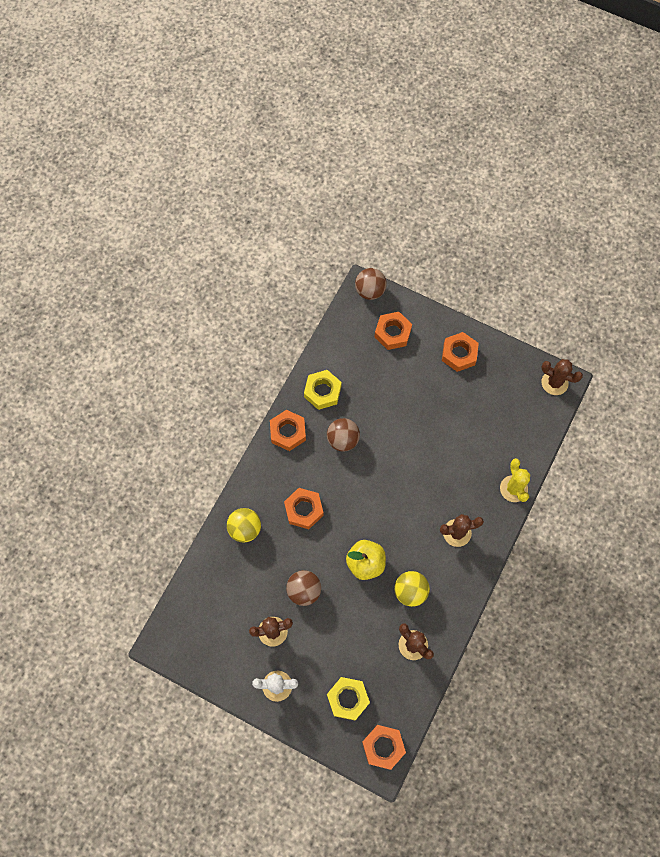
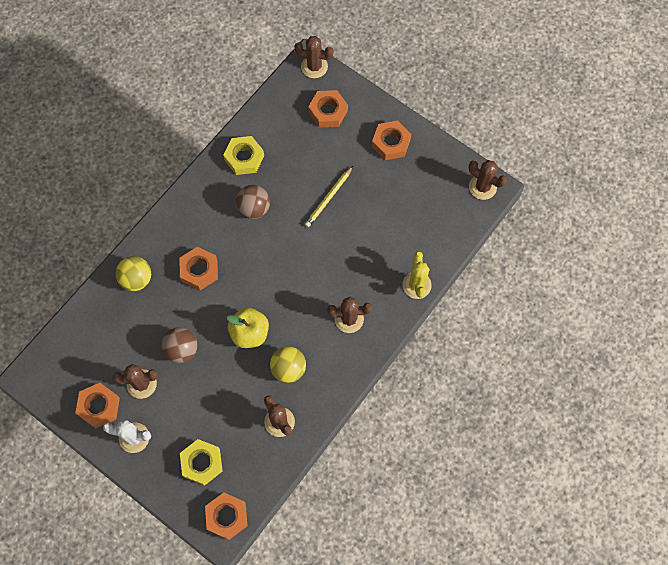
camera: 10 degrees right, 0 degrees up
orange nut [270,410,306,451] -> orange nut moved to [75,383,120,428]
brown ball [355,268,387,300] -> brown cactus [294,36,333,78]
none -> yellow pencil [305,166,353,227]

